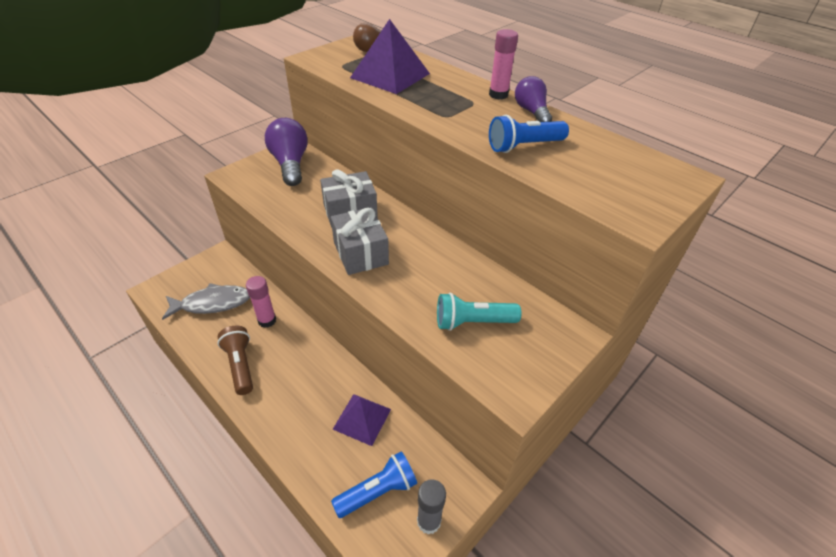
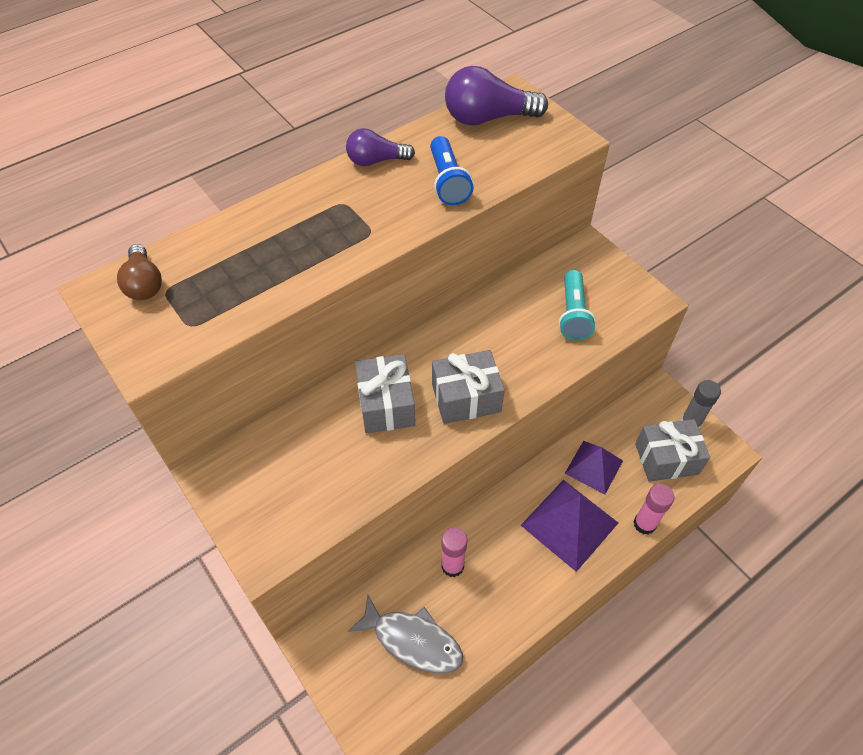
camera: 80 degrees left, 10 degrees up
grey fish [162,283,250,320] -> grey fish turned 120 degrees clockwise [348,595,463,674]
brown flashlight [217,326,253,395] -> none
purple light bulb [265,118,308,186] -> purple light bulb moved to [445,66,548,126]
blue flashlight [331,451,417,518] -> grey gift [635,419,710,482]
purple pyramid [350,19,430,94] -> purple pyramid moved to [521,480,618,572]
pink glue stick [489,29,518,100] -> pink glue stick moved to [634,484,674,535]

